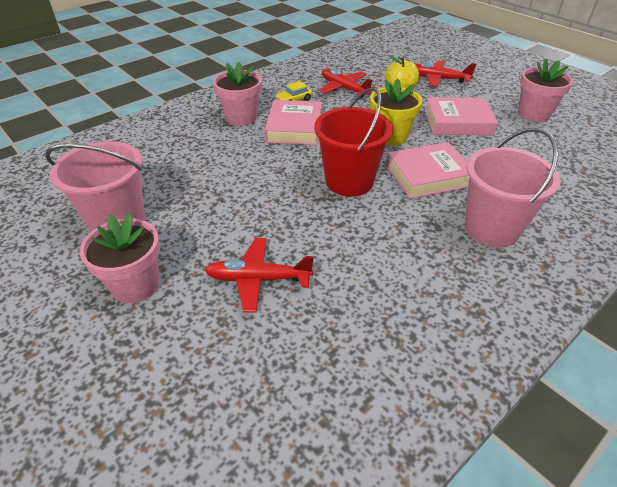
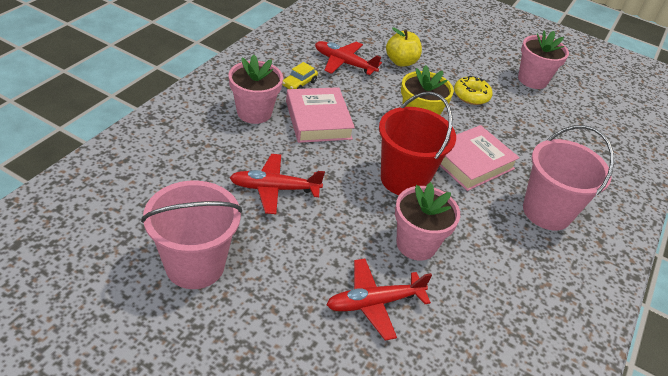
camera: 25 degrees left, 0 degrees up
pink flower pot [79,213,160,303] -> pink flower pot moved to [395,182,460,261]
red plane [415,60,477,87] -> red plane moved to [230,154,325,214]
pink book [425,97,498,135] -> yellow donut [454,76,493,105]

